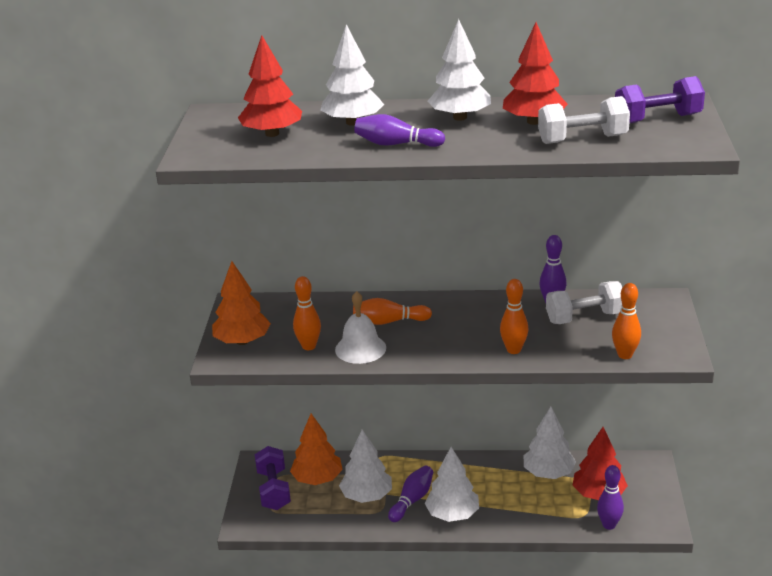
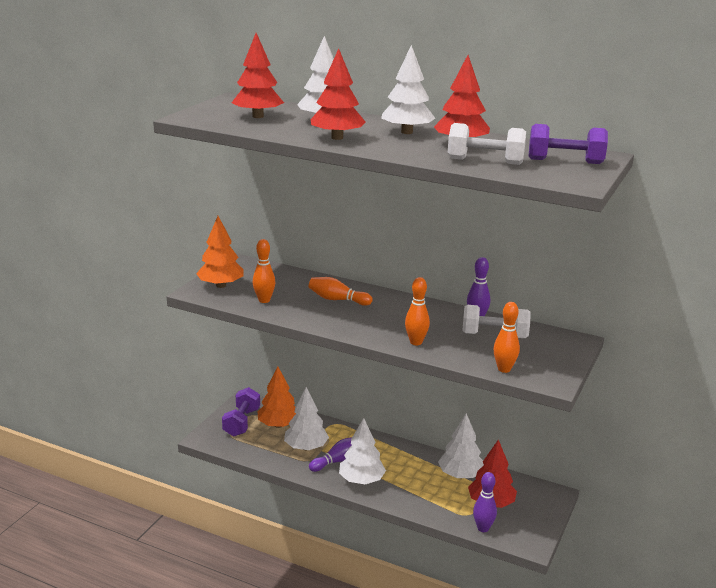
camera: 20 degrees right, 5 degrees down
white bell [335,291,386,364] -> none
purple bowling pin [354,114,445,147] -> red tree [310,48,366,140]

